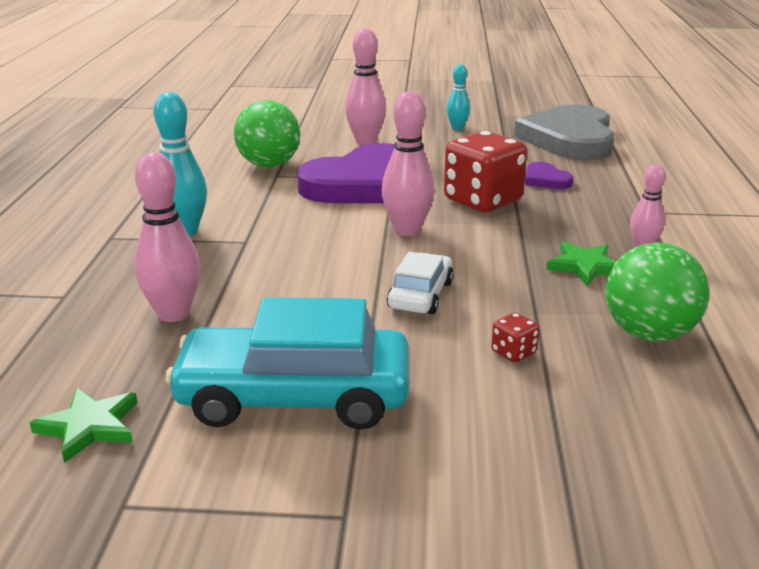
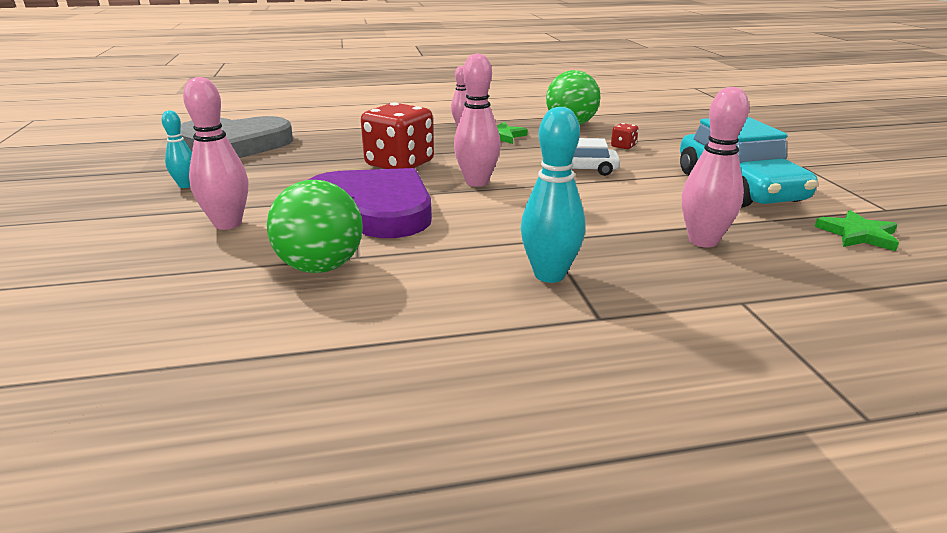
camera: 105 degrees left, 0 degrees up
purple heart [525,162,573,189] -> none

